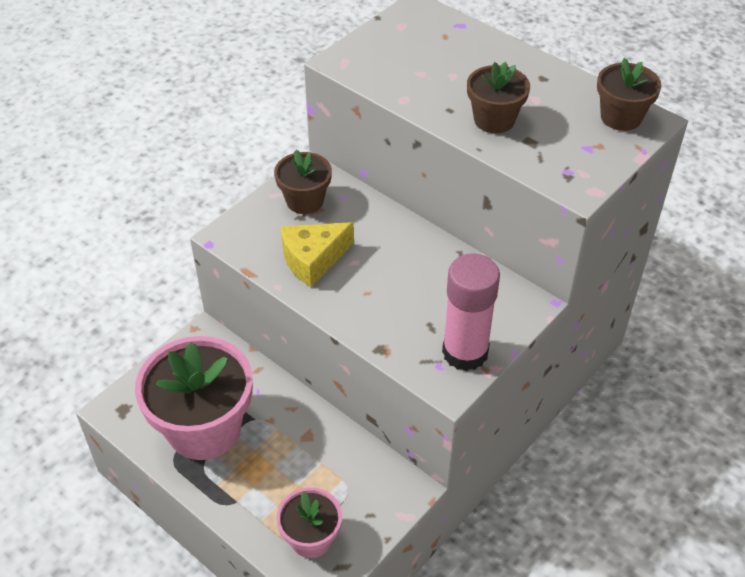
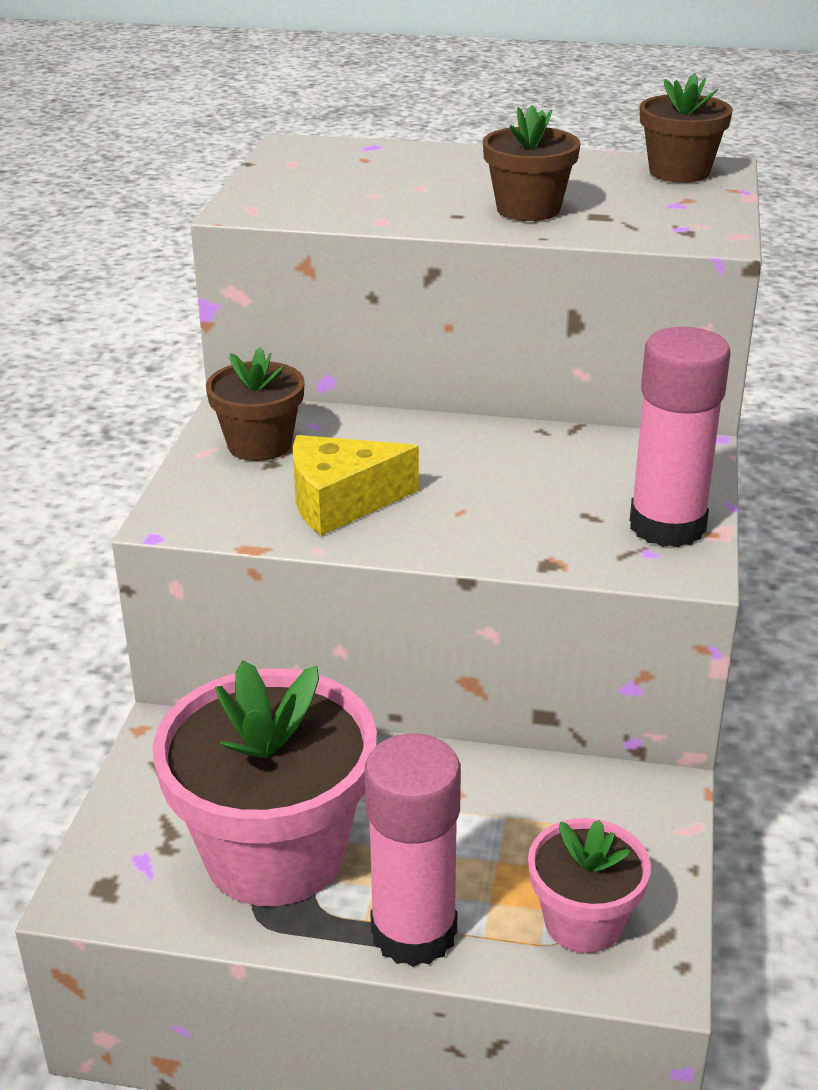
camera: 30 degrees left, 15 degrees down
yellow cheese [281,222,354,287] -> yellow cheese turned 45 degrees clockwise [293,435,419,536]
none -> pink glue stick [364,733,461,967]

